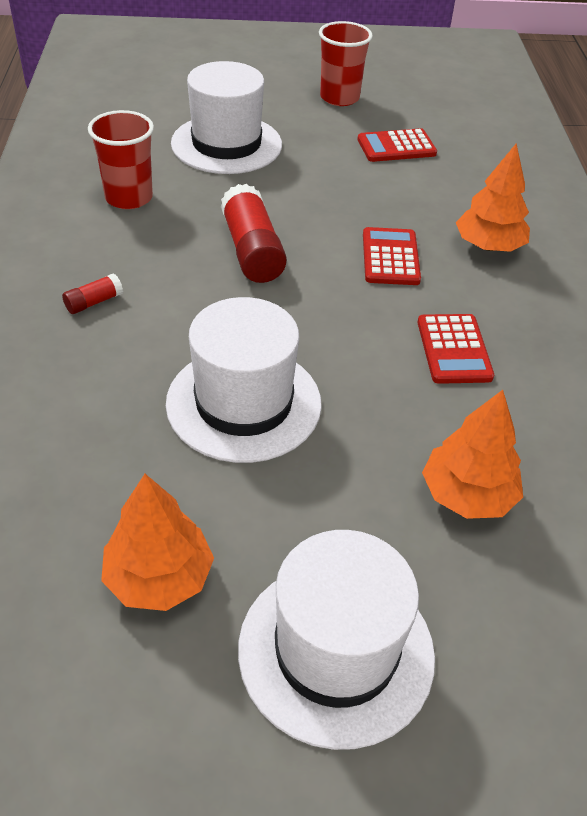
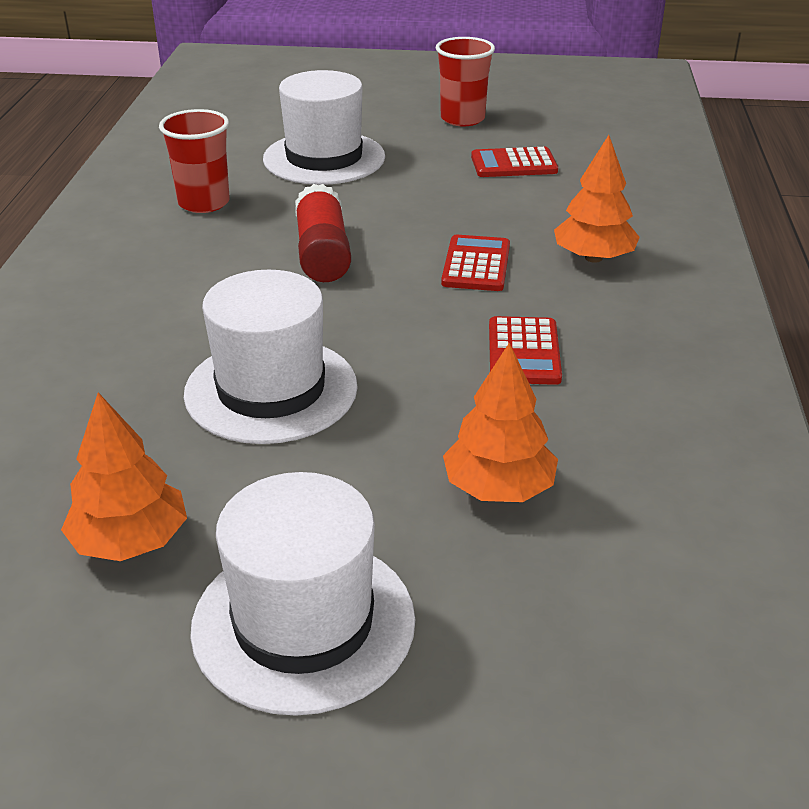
camera: 10 degrees right, 10 degrees down
red glue stick [62,273,123,314] -> none

